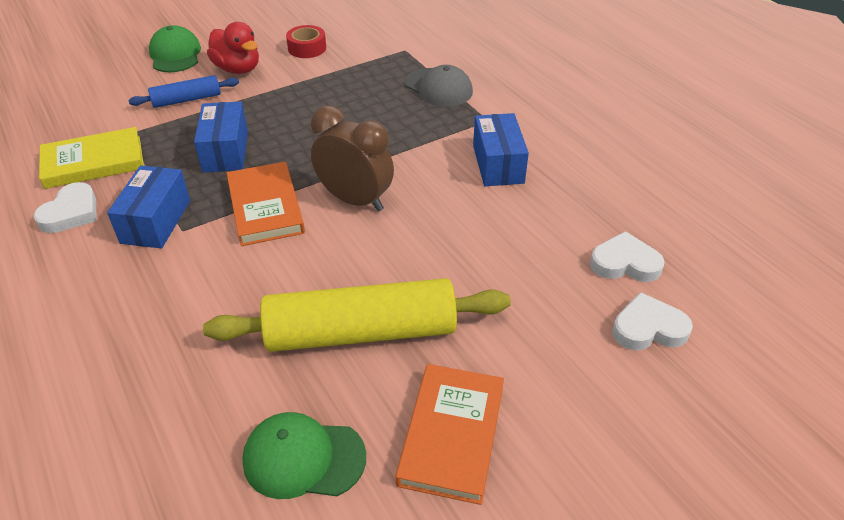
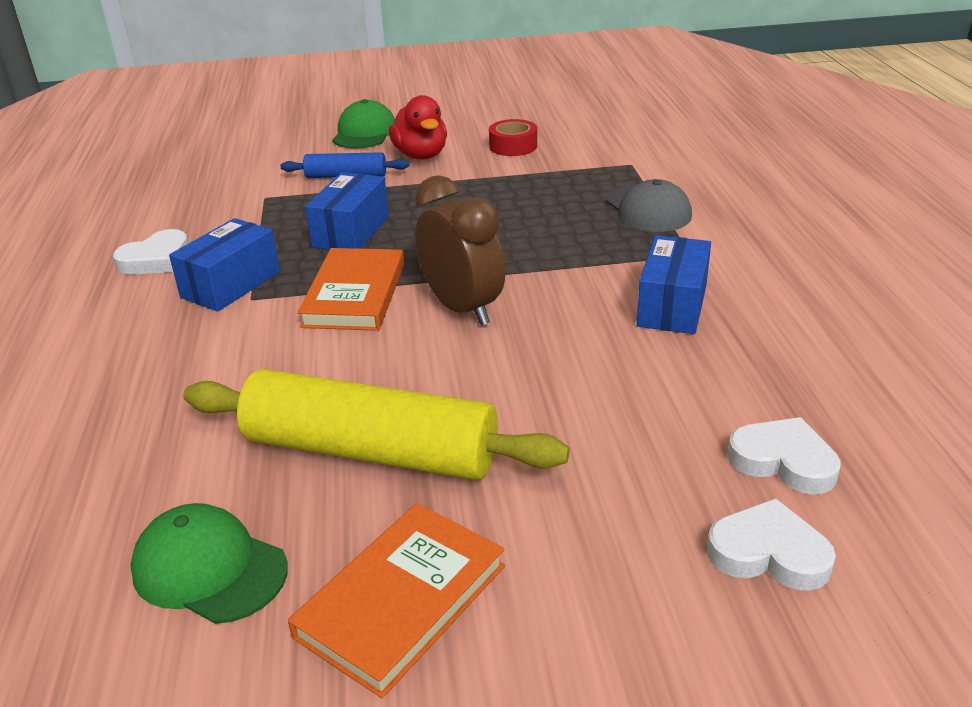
camera: 25 degrees right, 10 degrees down
yellow book [39,127,144,189] -> none

